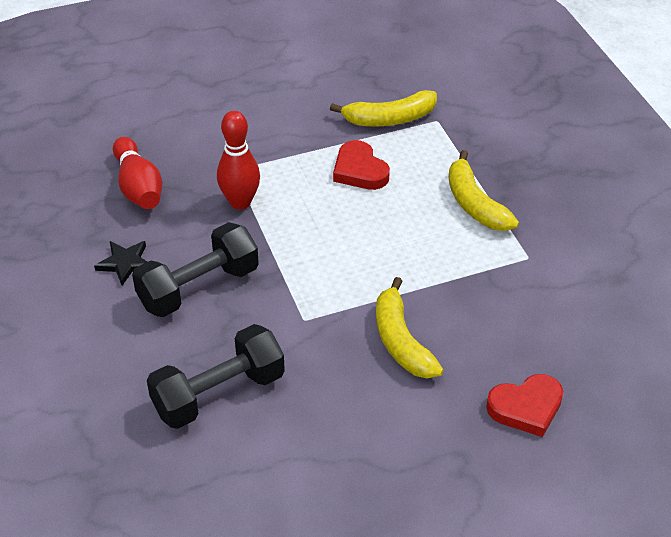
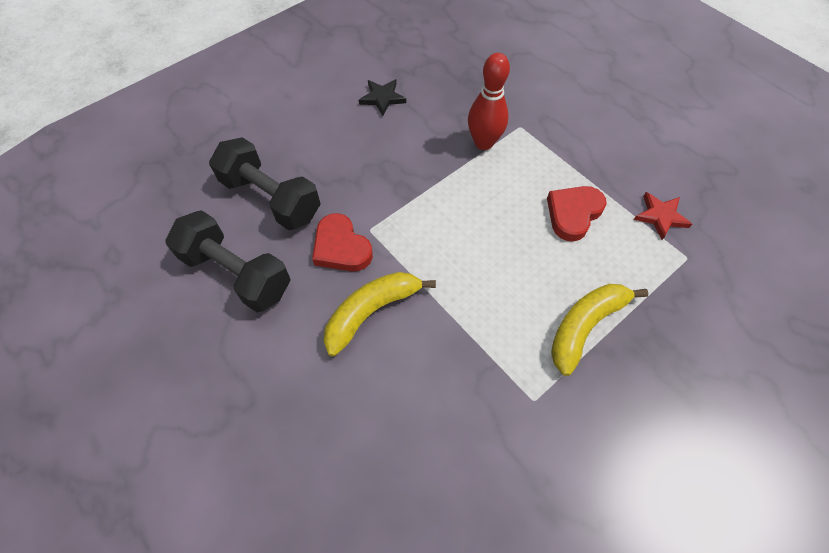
camera: 70 degrees right, 15 degrees up
red bowling pin [113,137,162,209] -> none
black dumbbell [132,222,259,317] -> black dumbbell moved to [166,210,291,312]
yellow banana [330,90,437,126] -> red star [634,192,692,240]
red heart [486,374,563,437] -> red heart moved to [312,213,373,271]

